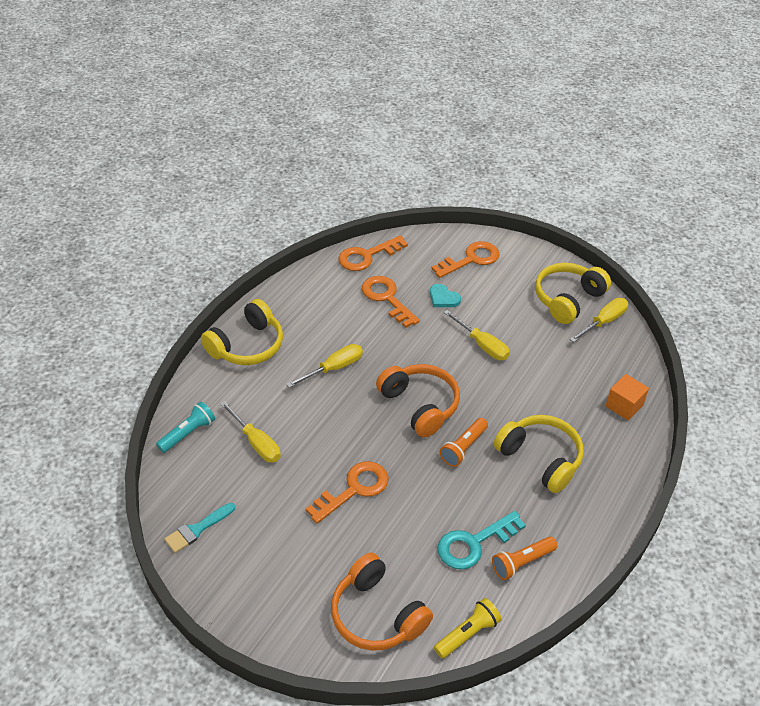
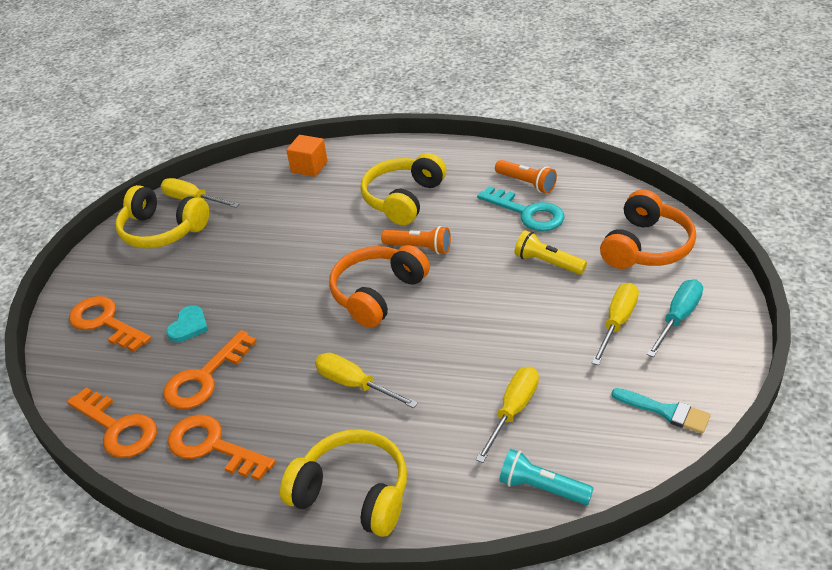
camera: 105 degrees left, 5 degrees down
orange key [306,461,389,524] -> orange key moved to [168,415,275,481]
yellow flashlight [434,598,502,659] -> yellow flashlight moved to [515,230,587,275]
yellow screwdriver [444,310,510,360] -> yellow screwdriver moved to [592,283,639,365]
none -> turquoise screwdriver [647,279,703,357]

